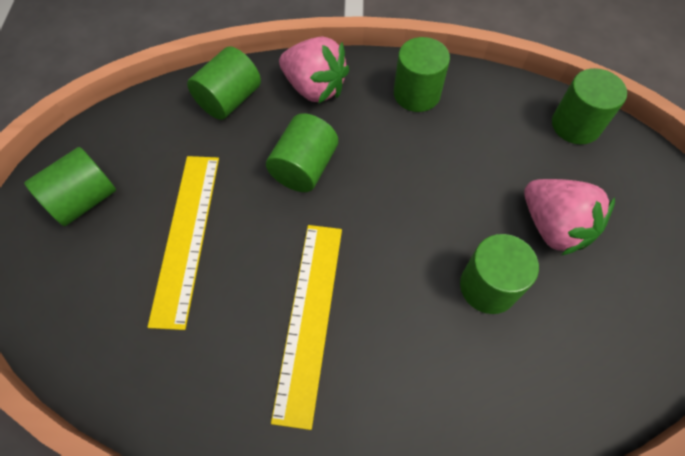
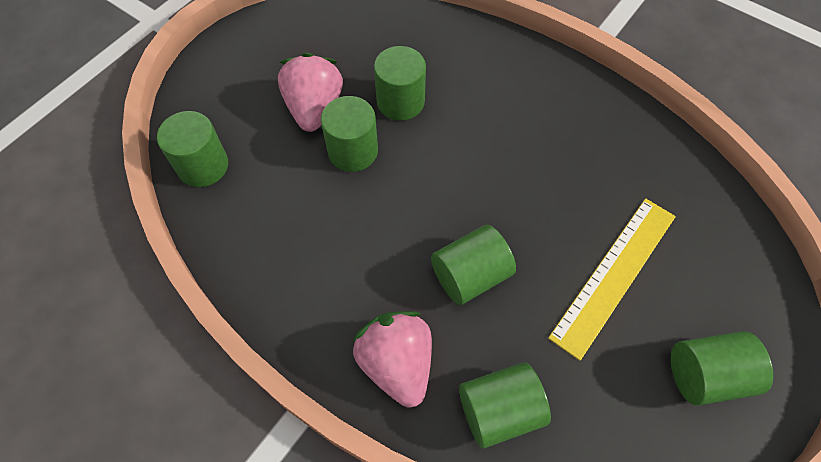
camera: 145 degrees left, 0 degrees up
yellow ruler [271,225,342,430] -> none
green cylinder [394,37,450,112] -> green cylinder moved to [321,96,378,172]

